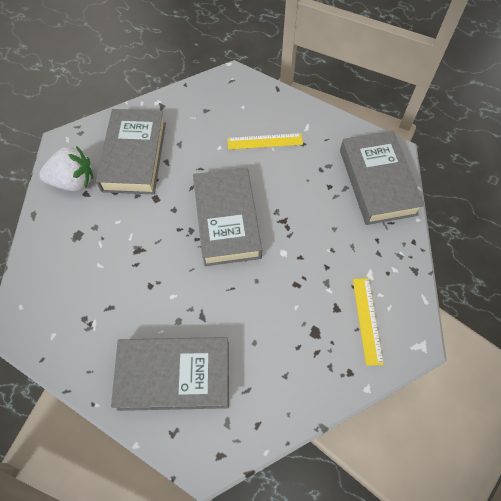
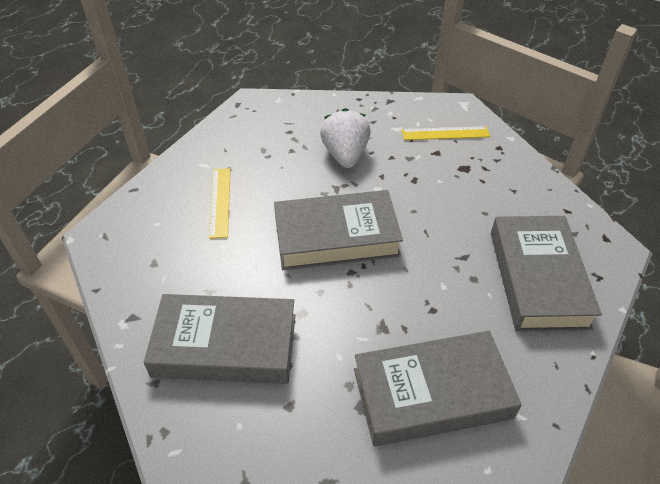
camera: 90 degrees left, 15 degrees down
white strawberry [39,146,93,191] -> white strawberry moved to [320,108,371,168]
grey book [340,131,425,225] -> grey book moved to [354,331,522,447]

